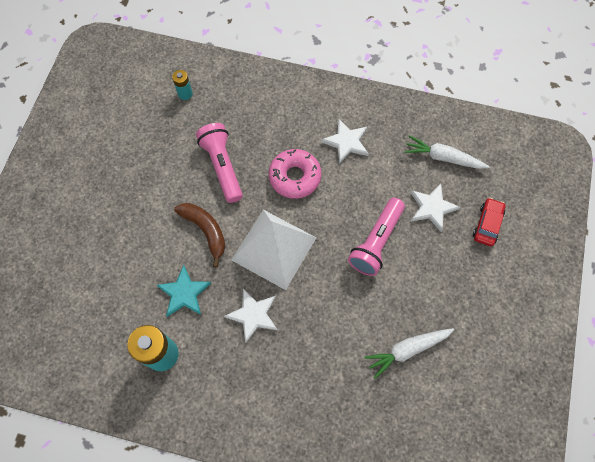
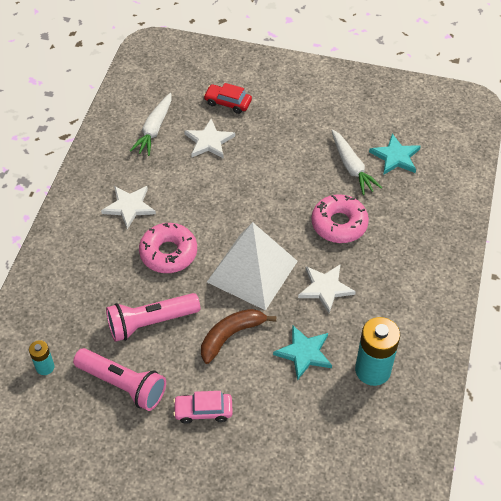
camera: 90 degrees left, 15 degrees down
pink flashlight [348,198,405,276] -> pink flashlight moved to [73,348,166,411]
none -> pink car [173,391,233,424]
none -> pink donut [311,194,369,243]
none -> turquoise star [369,134,421,175]

